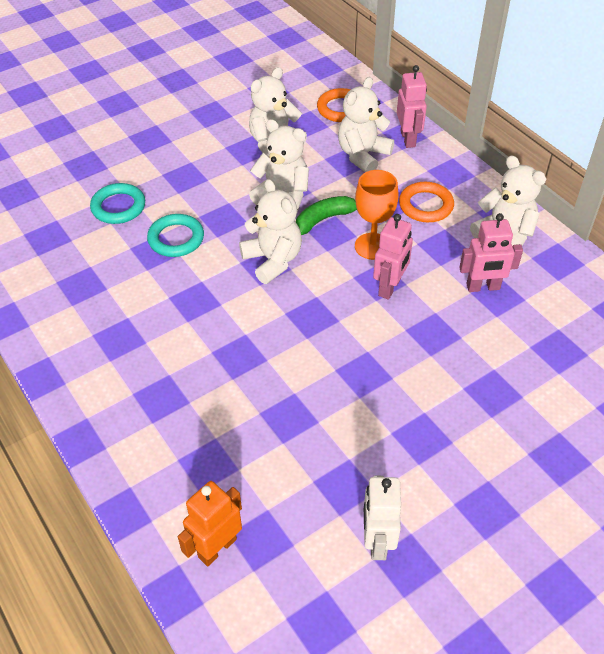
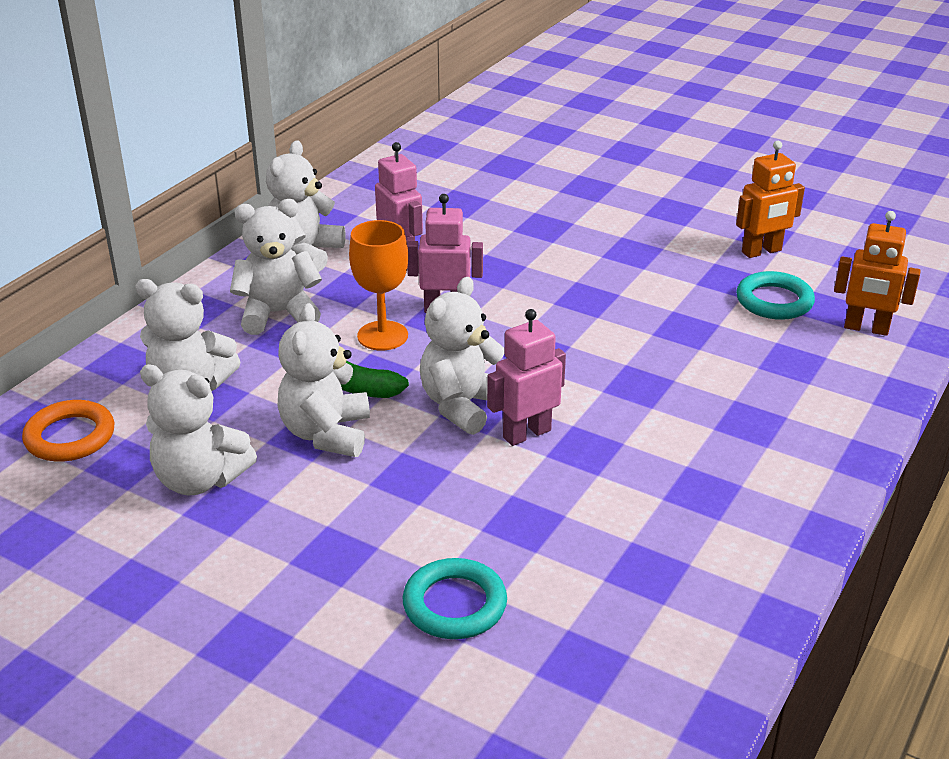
camera: 115 degrees left, 15 degrees down
turquoise ring [147,214,204,257] -> turquoise ring moved to [736,271,815,320]
white robot [364,476,401,560] -> orange robot [736,141,805,258]
pink robot [397,65,427,148] -> pink robot moved to [487,309,566,446]
orange ring [399,182,454,222] -> white teddy bear [230,199,322,335]

